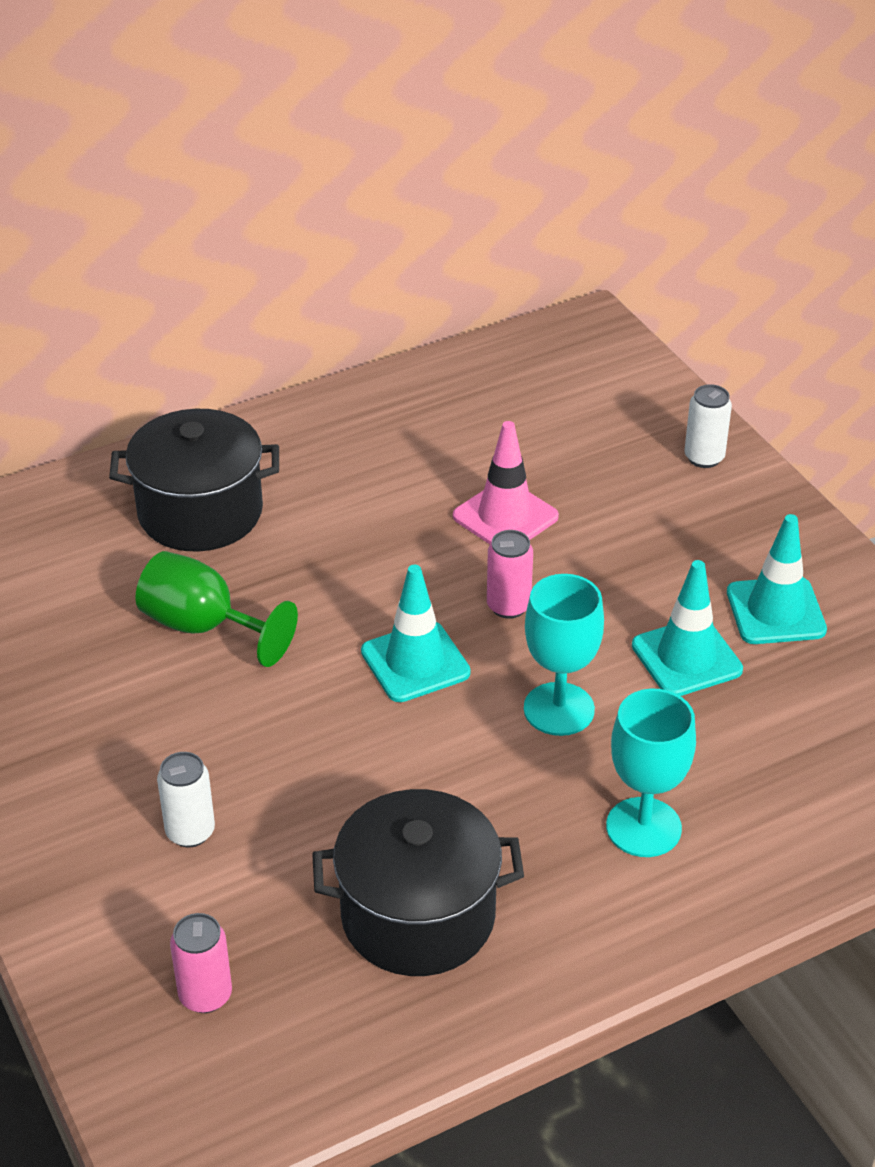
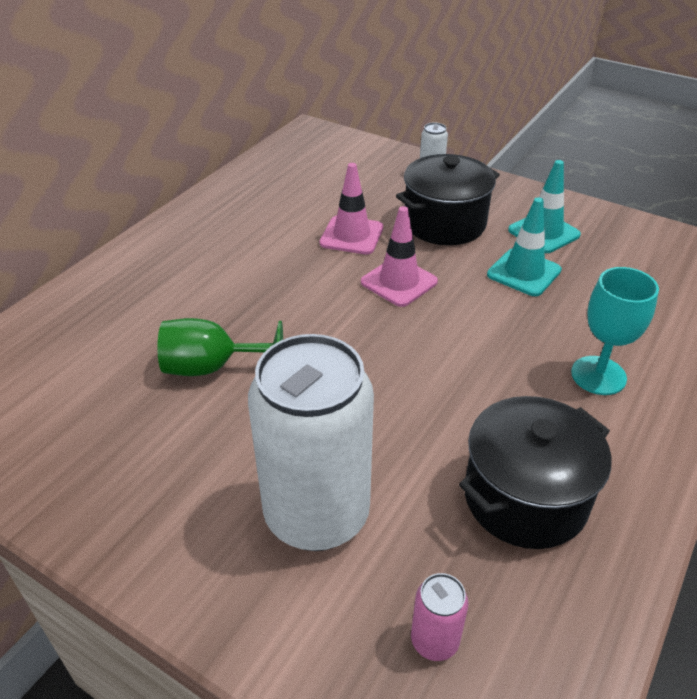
camera: 30 degrees left, 0 degrees up
black pot [109,409,279,552] -> black pot moved to [396,154,500,245]
white can [157,752,215,847] -> white can [248,334,374,551], size x2.48
turquoise traffic cone [361,565,471,702] -> none
pink can [487,530,533,619] -> pink traffic cone [361,206,438,307]
turquoise goblet [524,574,604,736] -> none

